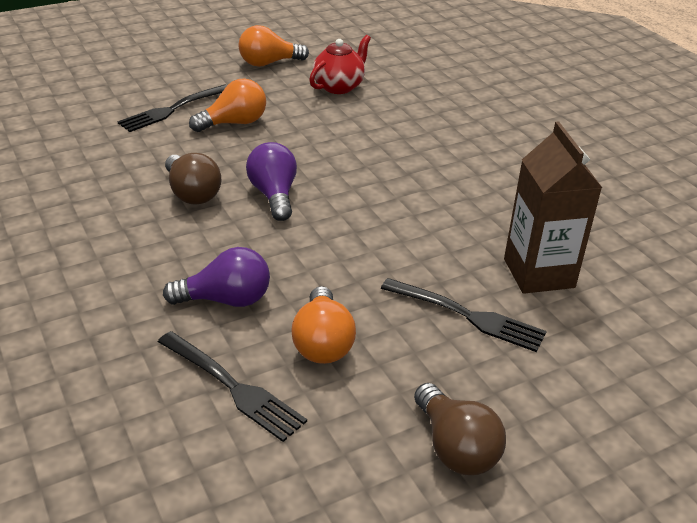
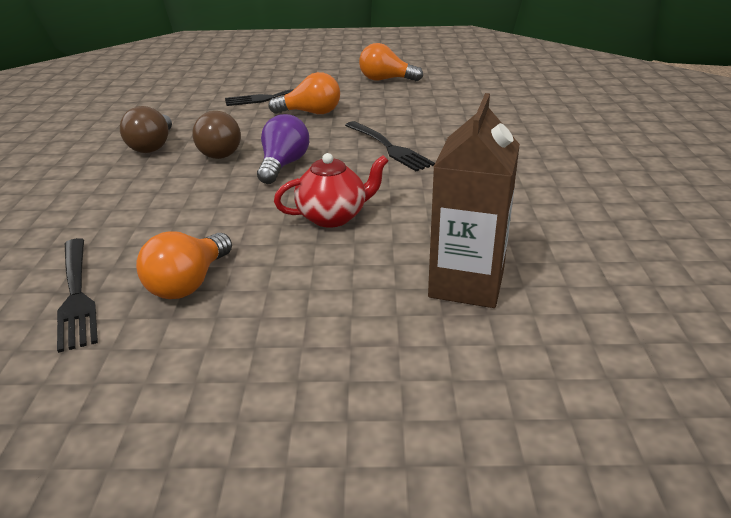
camera: 30 degrees right, 5 degrees down
purple light bulb [163,247,270,307] -> none
red teapot [309,35,371,94] -> red teapot moved to [274,153,388,228]
black fork [381,278,547,352] -> black fork moved to [345,121,435,171]
brown light bulb [414,383,506,475] -> brown light bulb moved to [120,106,172,153]

